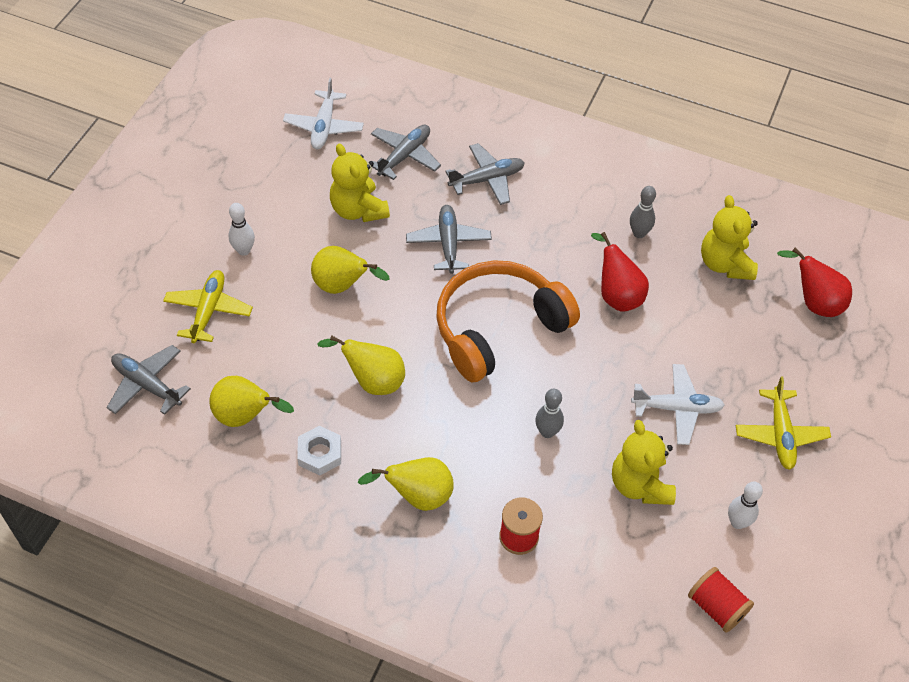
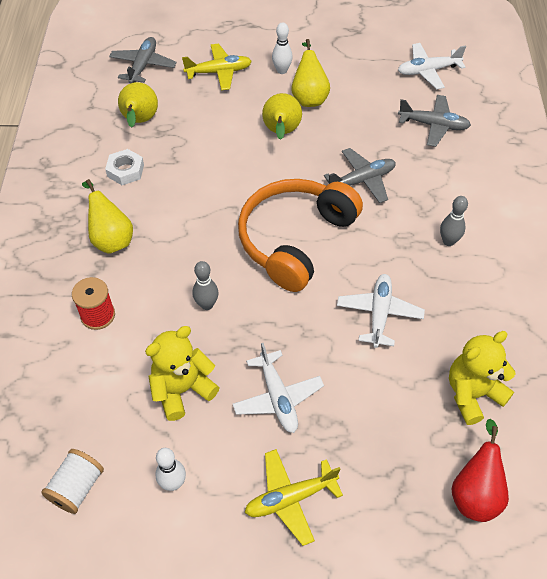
camera: 70 degrees right, 0 degrees up
yellow pear [317,335,405,395] -> yellow pear moved to [291,39,330,107]
yellow teddy bear [330,143,390,222] -> none
orange headphones [436,260,580,382] -> orange headphones turned 90 degrees counterclockwise [238,179,363,292]
grey plane [445,143,525,205] -> none
red pear [591,232,649,312] -> white plane [337,274,425,348]
grey bowling pin [630,186,656,238] -> grey bowling pin moved to [440,196,468,246]
red spool [688,567,754,633] -> white spool [41,449,104,514]

